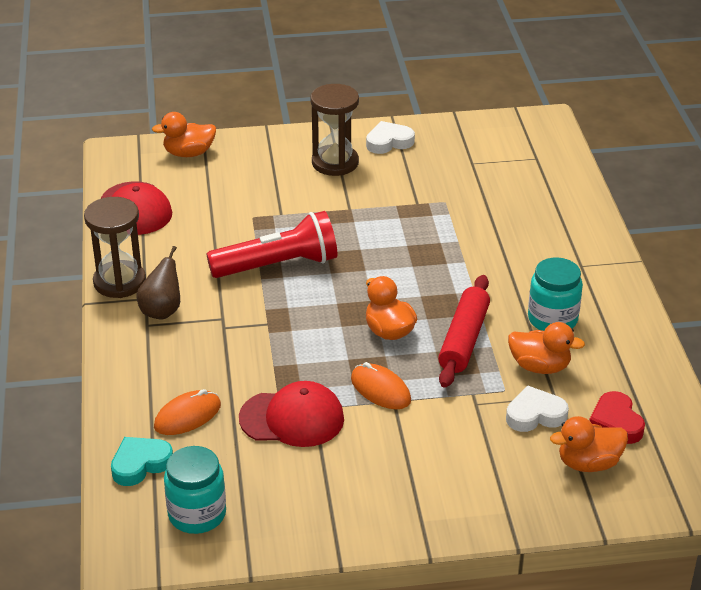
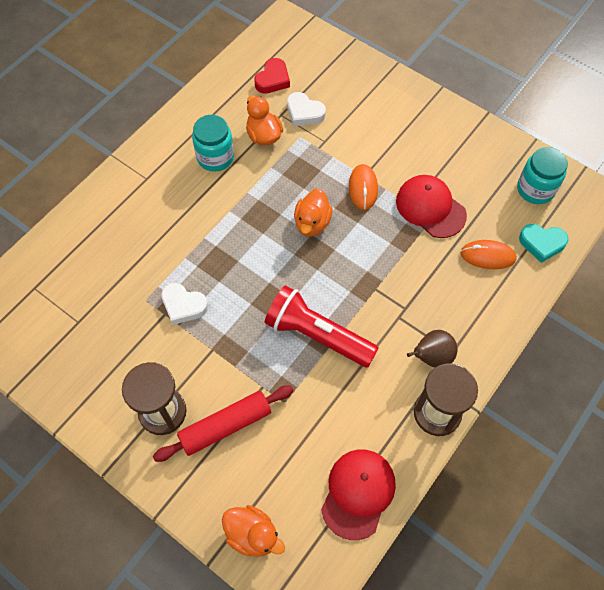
camera: 135 degrees left, 25 degrees up
white heart [366,121,415,154] -> white heart moved to [161,283,208,325]
red rolling pin [438,275,490,388] -> red rolling pin moved to [153,385,294,462]
orange duck [550,416,628,472] -> none

